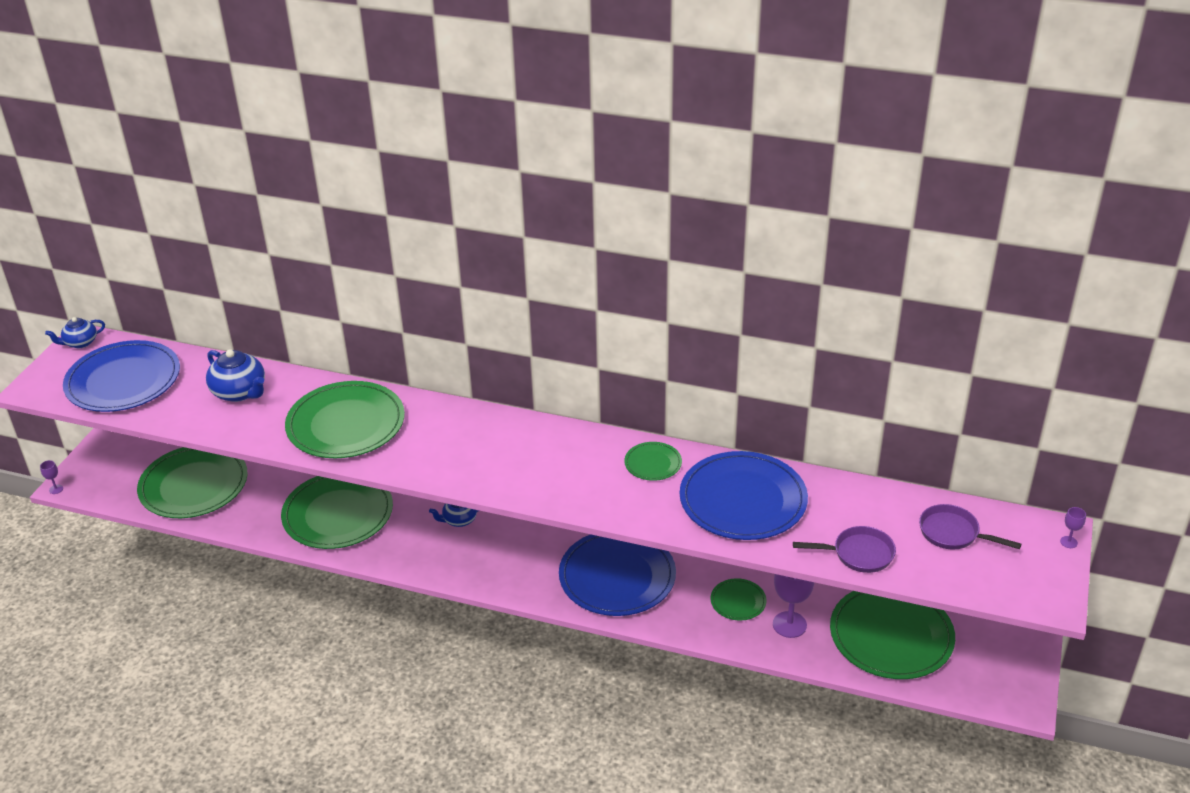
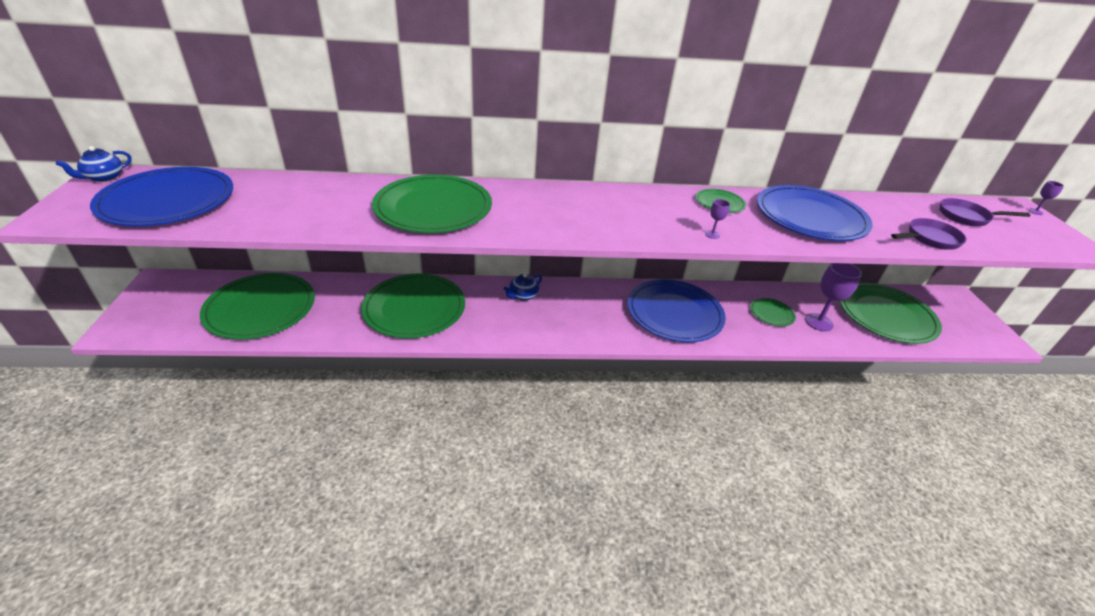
camera: 25 degrees left, 0 degrees up
purple goblet [40,460,63,494] -> purple goblet moved to [705,199,730,239]
blue teapot [206,349,265,402] -> none

